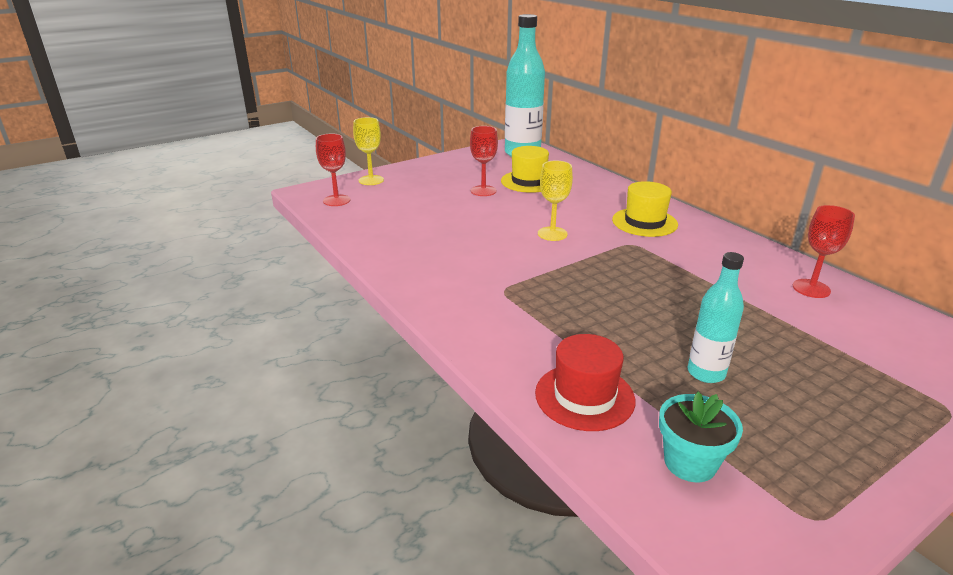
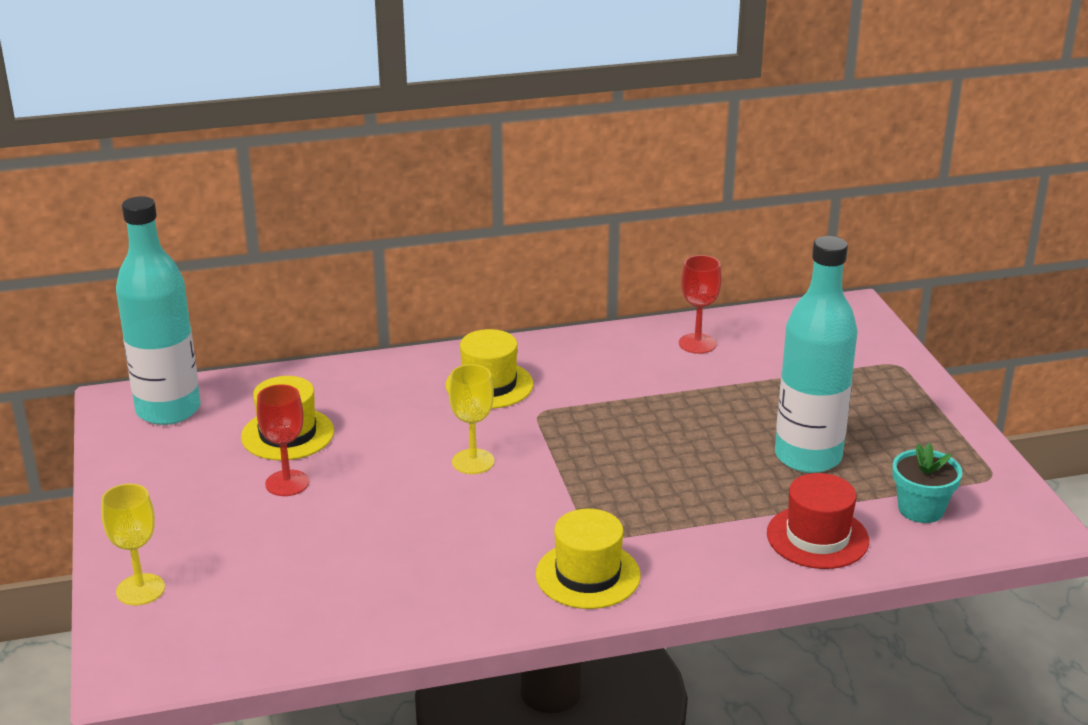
camera: 70 degrees left, 0 degrees up
red goblet [316,134,350,206] -> none
turquoise bottle [688,252,744,383] -> turquoise bottle [775,236,858,473], size x1.80
none -> yellow hat [536,509,641,609]

